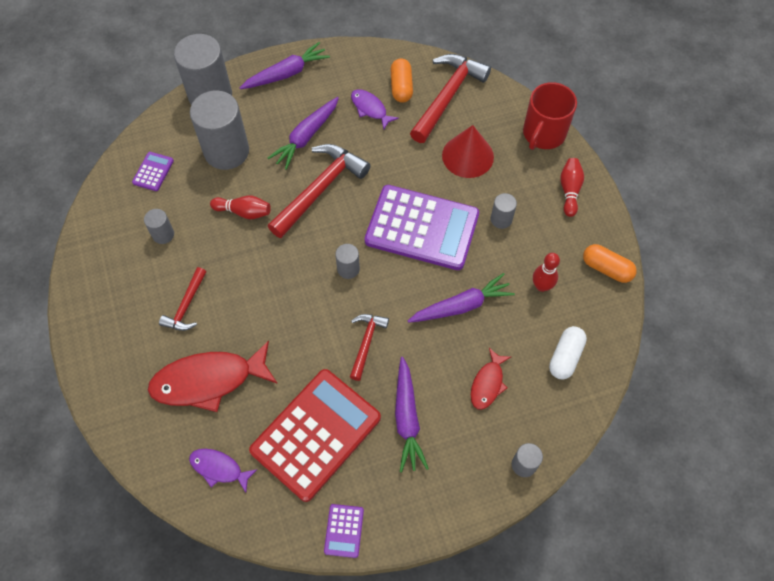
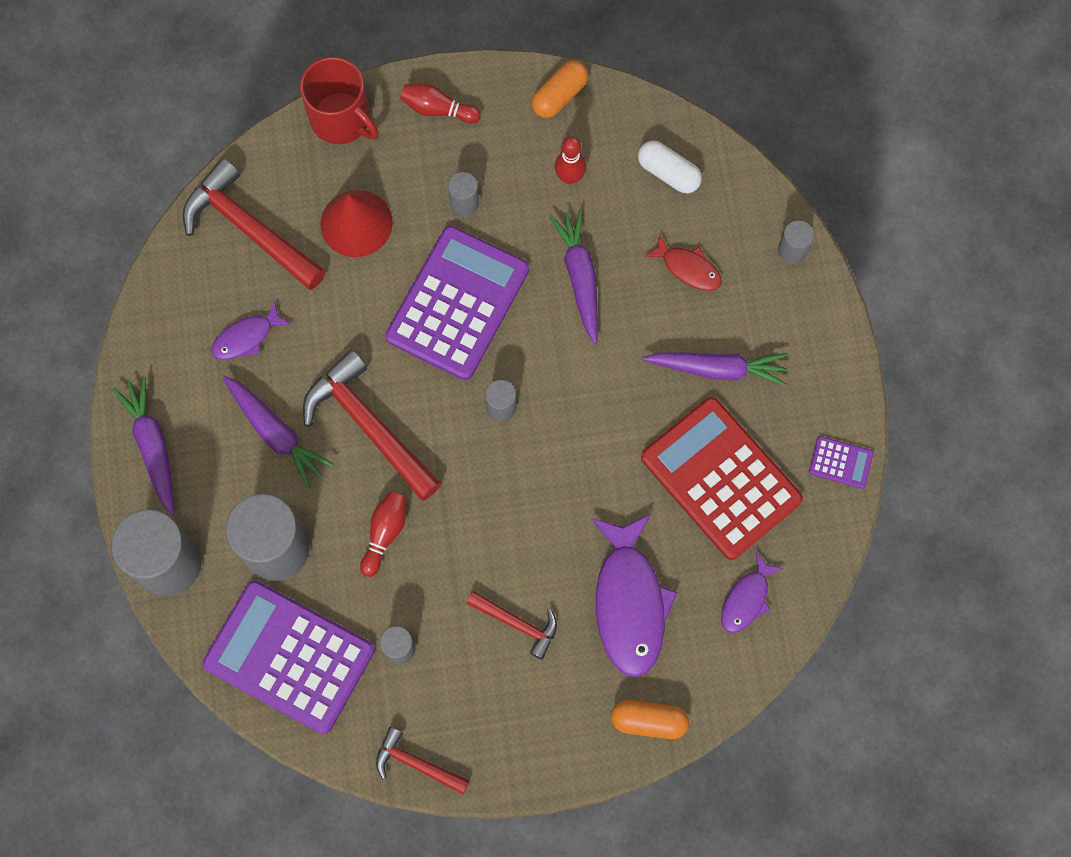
camera: 80 degrees left, 10 degrees up
purple calculator [132,152,174,191] -> purple calculator [202,580,375,734], size x2.44
red fish [148,340,278,412] -> purple fish [592,514,678,678]
red hammer [350,314,389,381] -> red hammer moved to [376,727,470,794]
orange capsule [391,58,413,103] -> orange capsule moved to [611,700,689,739]

